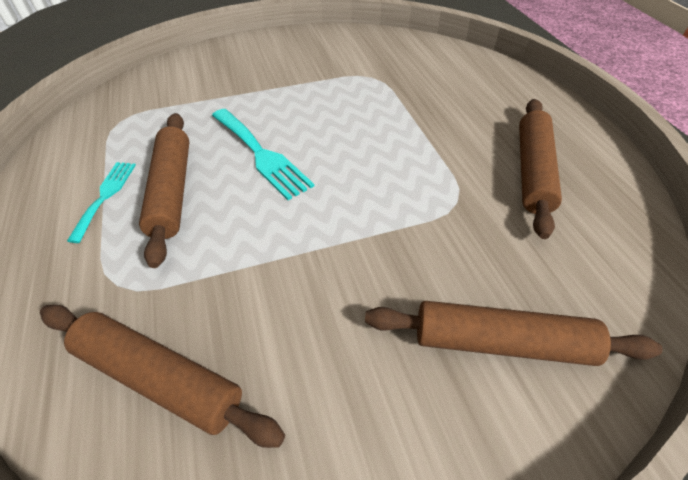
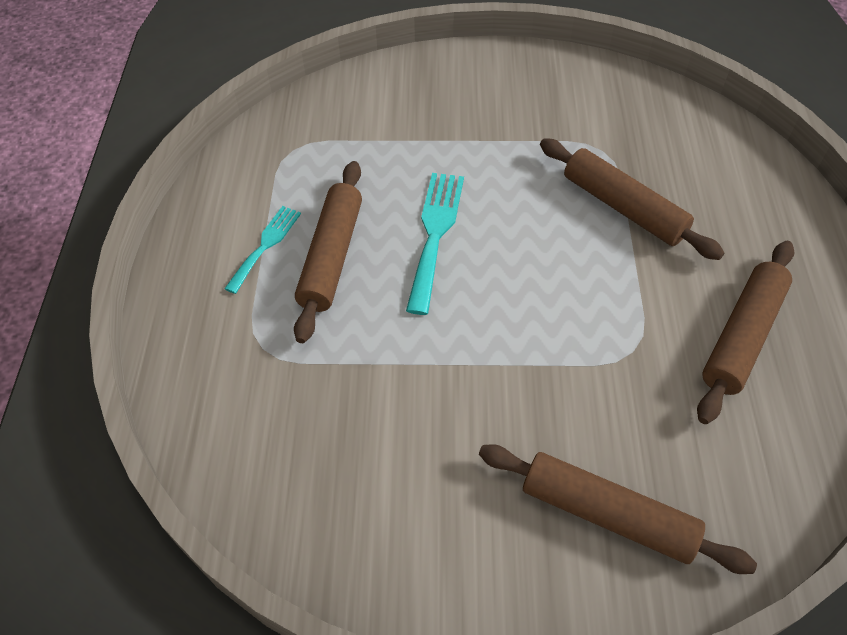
camera: 20 degrees right, 5 degrees up
brown rolling pin [40,305,285,448] -> brown rolling pin moved to [540,138,724,260]
turquoise fork [212,109,314,200] -> turquoise fork turned 150 degrees counterclockwise [406,173,464,315]

